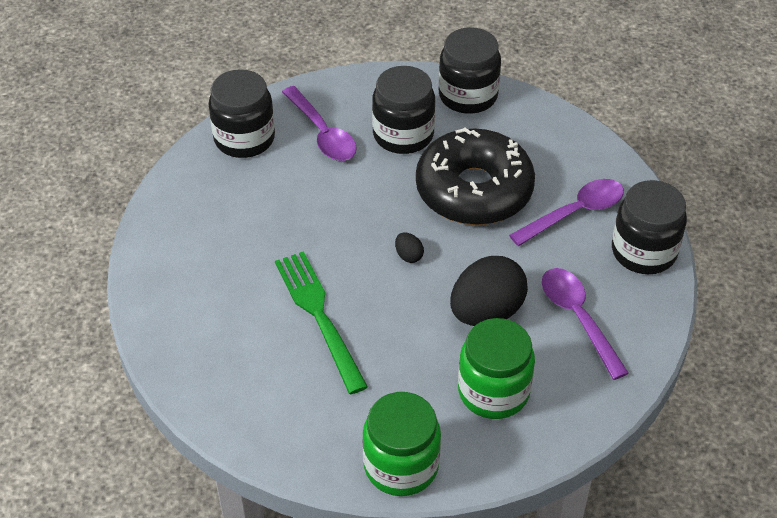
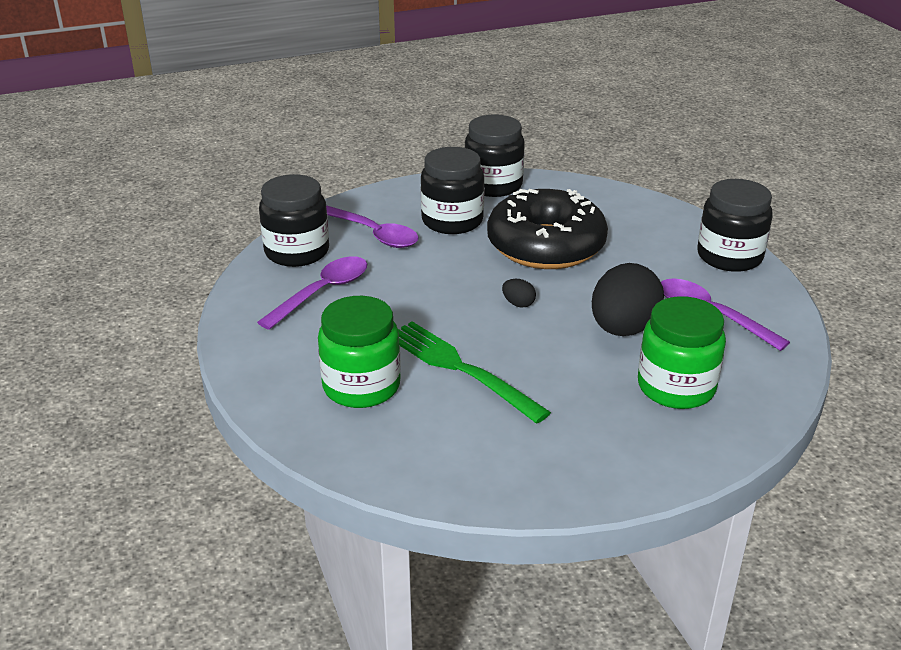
camera: 20 degrees left, 15 degrees down
green jar [362,392,441,496] -> green jar moved to [318,296,401,408]
purple spoon [509,179,624,246] -> purple spoon moved to [257,256,367,330]

